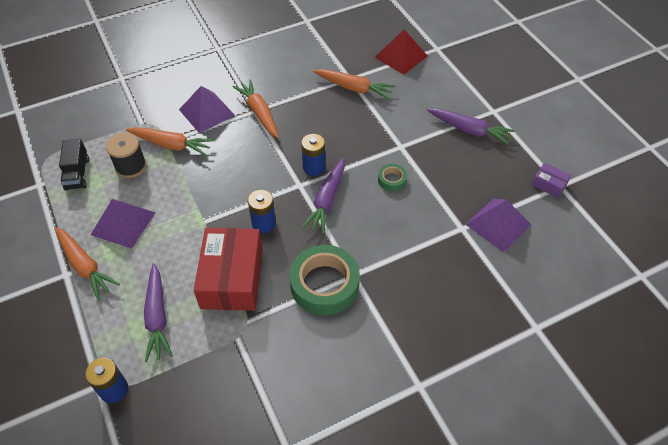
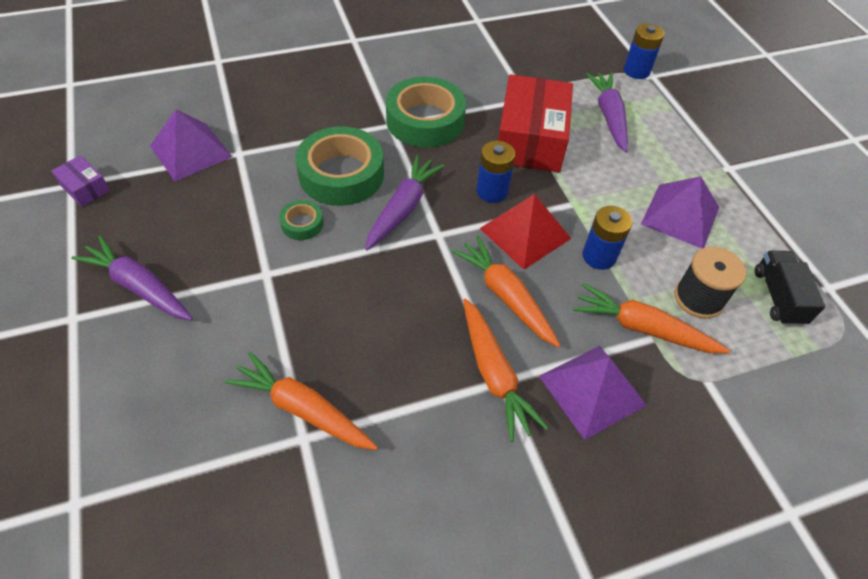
camera: 175 degrees left, 0 degrees up
orange carrot [55,227,120,300] -> orange carrot moved to [451,236,560,347]
blue battery [301,134,325,176] -> blue battery moved to [582,206,632,270]
red pyramid [375,30,428,75] -> red pyramid moved to [480,194,571,269]
none -> green tape [295,126,384,206]

